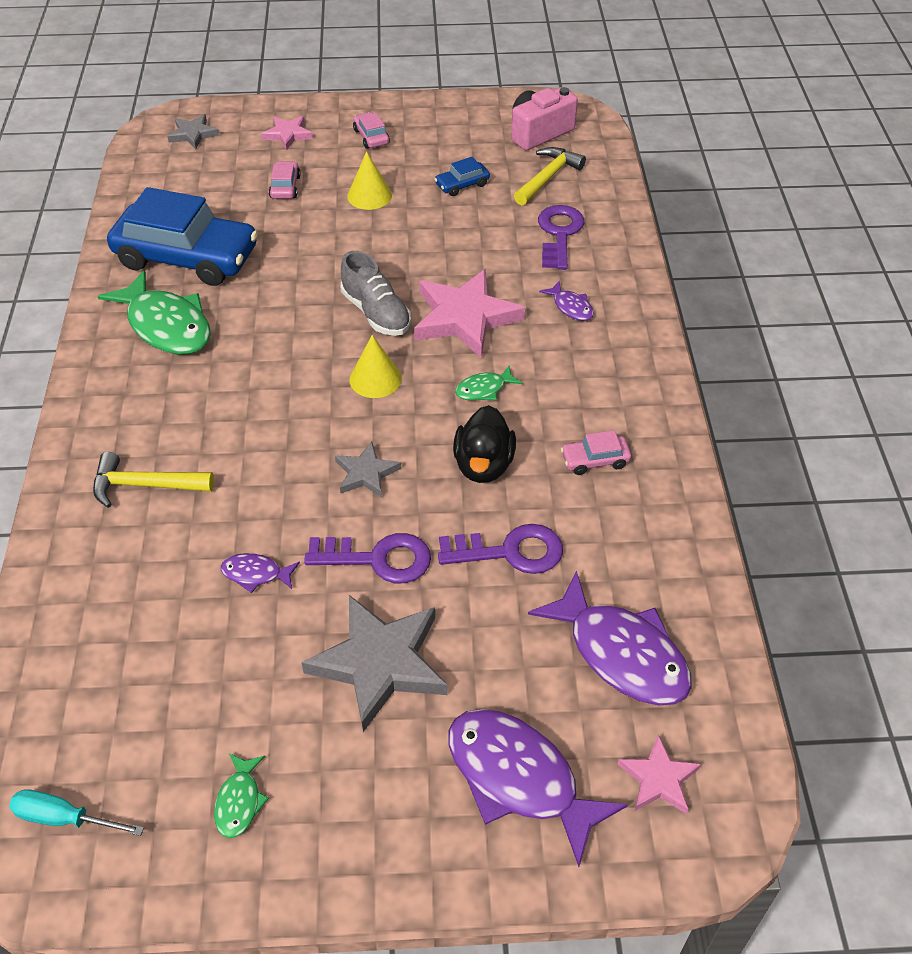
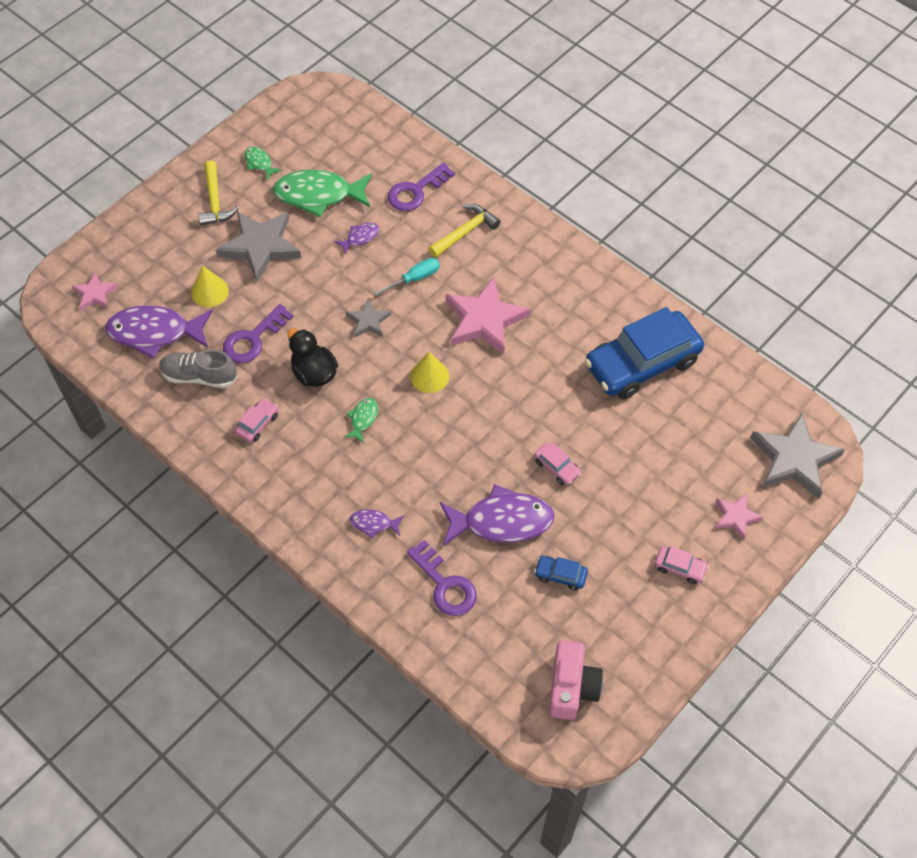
camera: 135 degrees right, 10 degrees up
turquoise screwdriver [9,789,144,836] -> turquoise screwdriver moved to [374,258,440,296]
green fish [97,270,211,355] -> green fish moved to [273,170,372,217]
grey star [167,114,220,149] -> grey star [750,413,845,499], size x1.90
pink car [269,161,301,199] -> pink car moved to [534,442,581,485]
purple key [304,533,431,583] -> purple key moved to [388,162,455,211]
grey shoe [341,251,411,336] -> grey shoe moved to [159,350,238,388]
yellow cone [347,151,392,210] -> yellow cone moved to [191,266,229,307]
pink star [414,269,525,357] -> pink star moved to [446,277,530,354]
blue car [434,157,490,196] -> blue car turned 90 degrees counterclockwise [534,556,588,591]
purple fish [448,709,628,867] -> purple fish moved to [440,484,555,546]
yellow hammer [514,147,586,205] -> yellow hammer moved to [198,160,239,226]

